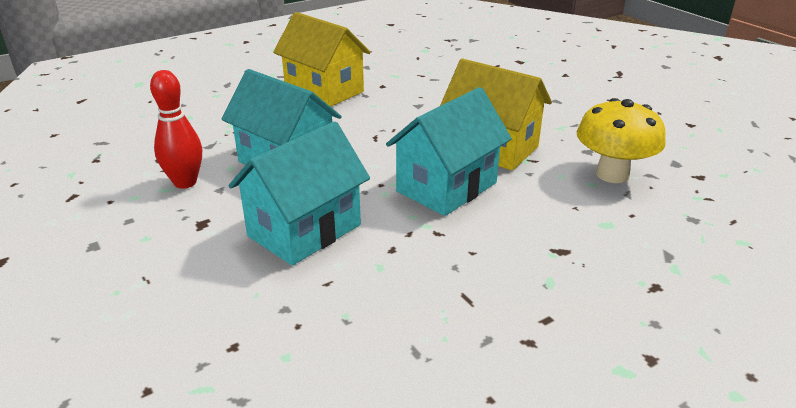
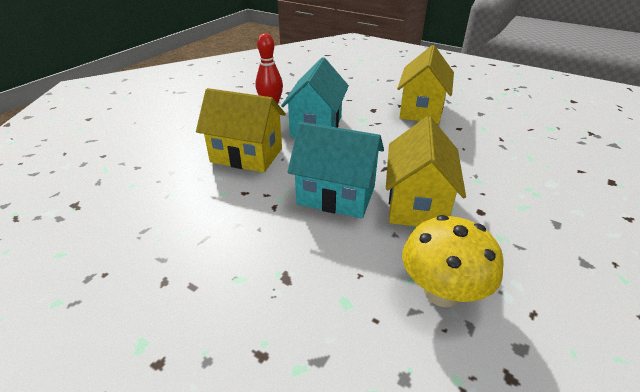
camera: 65 degrees right, 5 degrees up
turquoise house [229,121,370,266] -> yellow house [196,88,286,173]

